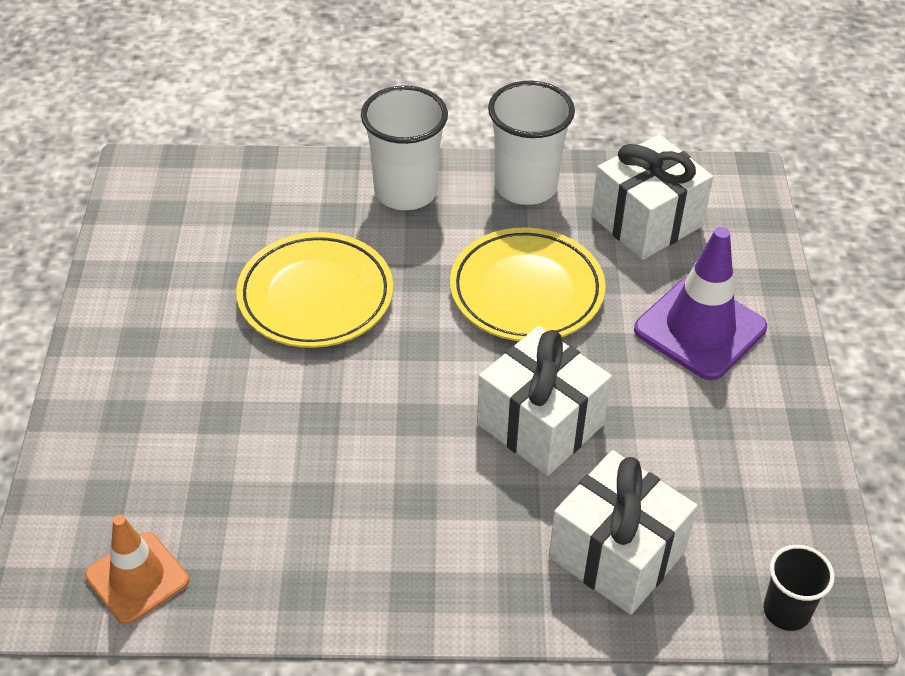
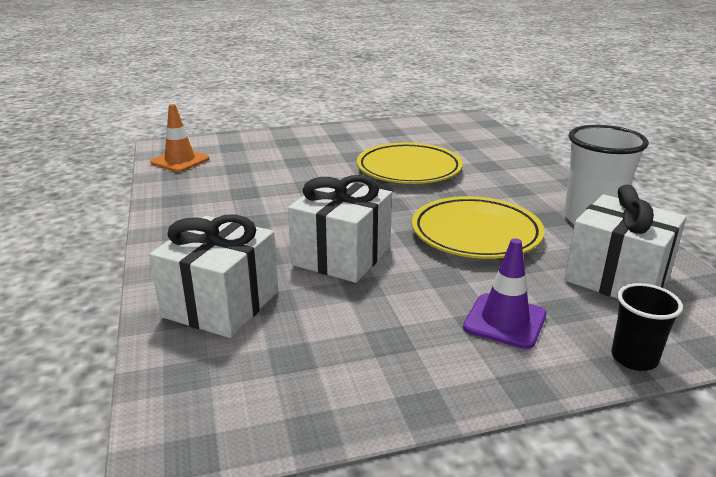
camera: 75 degrees right, 20 degrees down
white cup [361,85,448,210] -> none
purple traffic cone [634,227,767,381] -> purple traffic cone [463,238,547,349], size x0.67
black cup [763,545,835,631] -> black cup moved to [611,283,683,371]

